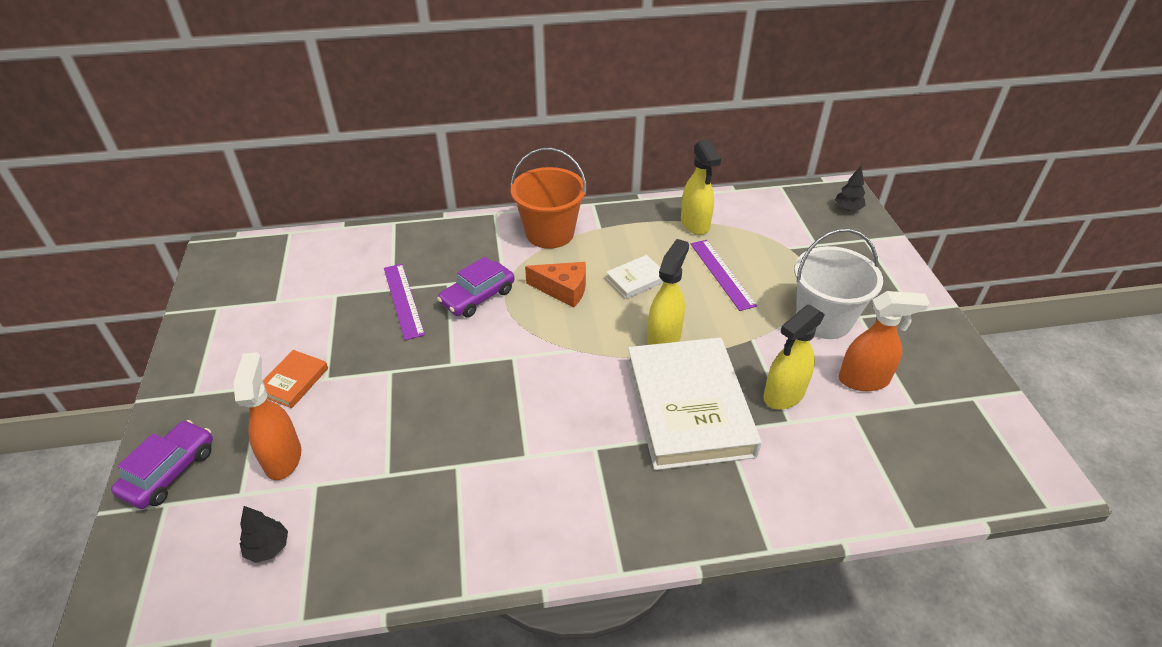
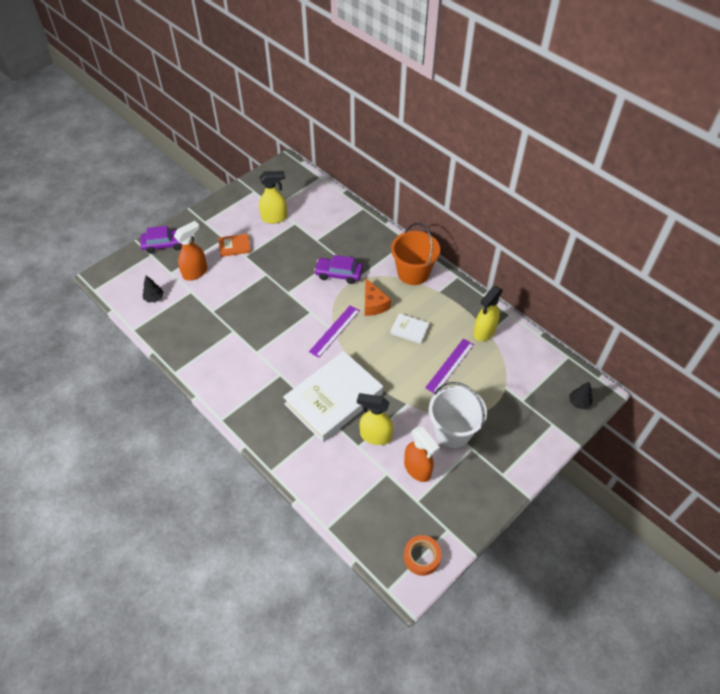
camera: 55 degrees right, 10 degrees up
purple ruler [384,264,425,340] -> purple ruler moved to [309,305,360,358]
yellow spray bottle [647,239,689,345] -> yellow spray bottle moved to [259,171,287,224]
none -> orange tape [404,535,441,576]

